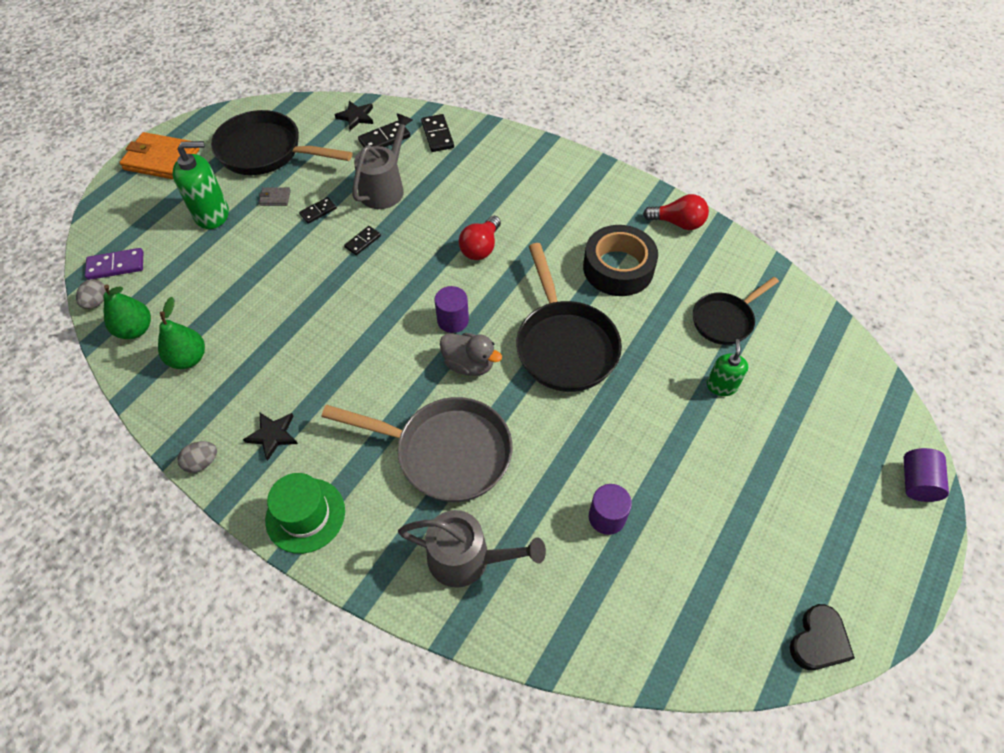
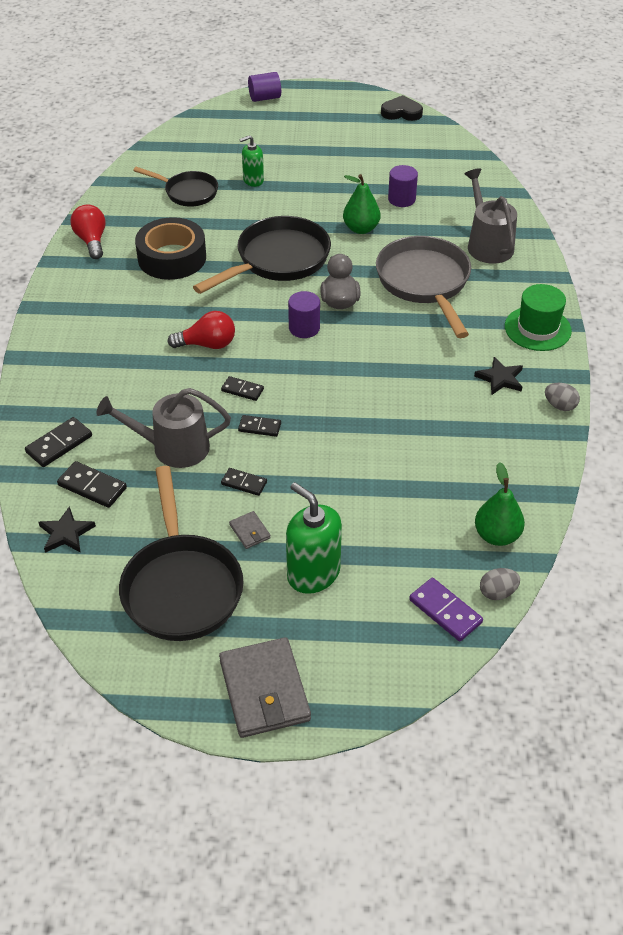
camera: 120 degrees left, 10 degrees down
orange wallet [119,132,199,180] -> grey wallet [219,637,311,738]
green pear [158,297,205,369] -> green pear moved to [343,174,381,234]
none -> black domino [221,376,264,401]

